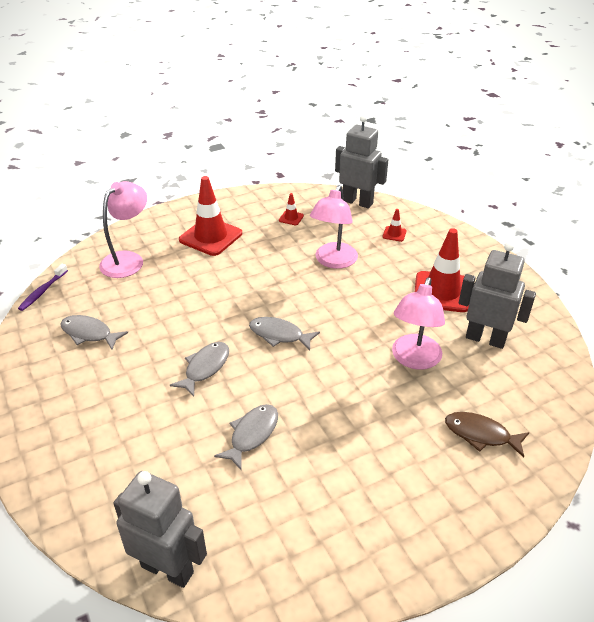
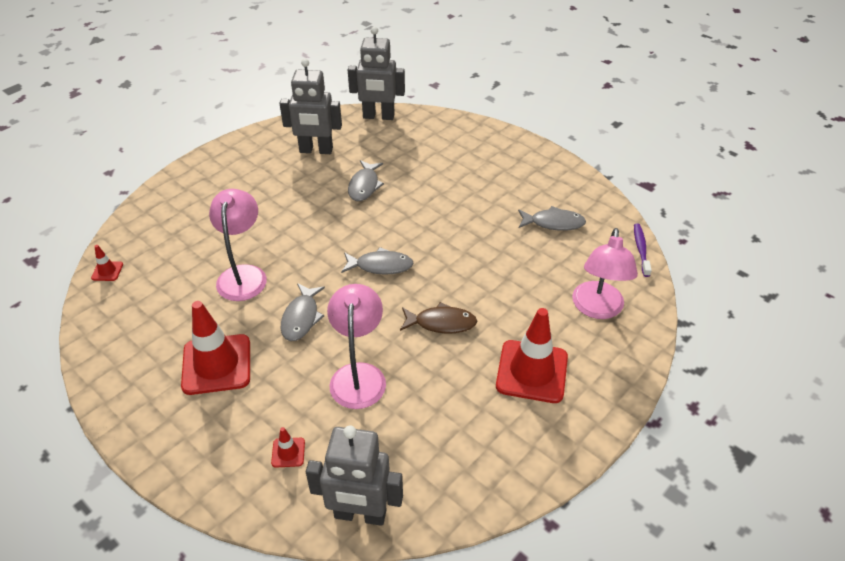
camera: 160 degrees right, 5 degrees up
grey fish [170,342,229,397] -> grey fish moved to [281,283,325,341]
red traffic cone [279,193,304,225] -> red traffic cone moved to [91,245,123,281]
brown fish [445,412,530,457] -> brown fish moved to [400,302,477,334]
grey robot [459,242,536,349] -> grey robot moved to [279,59,342,154]

